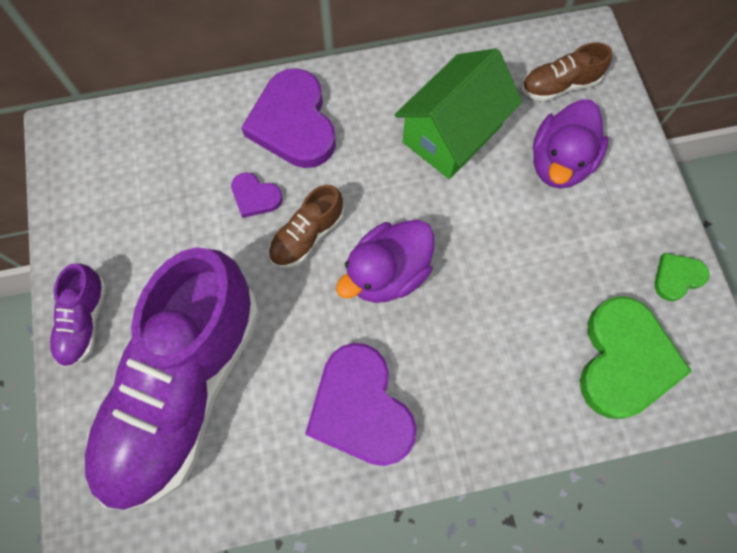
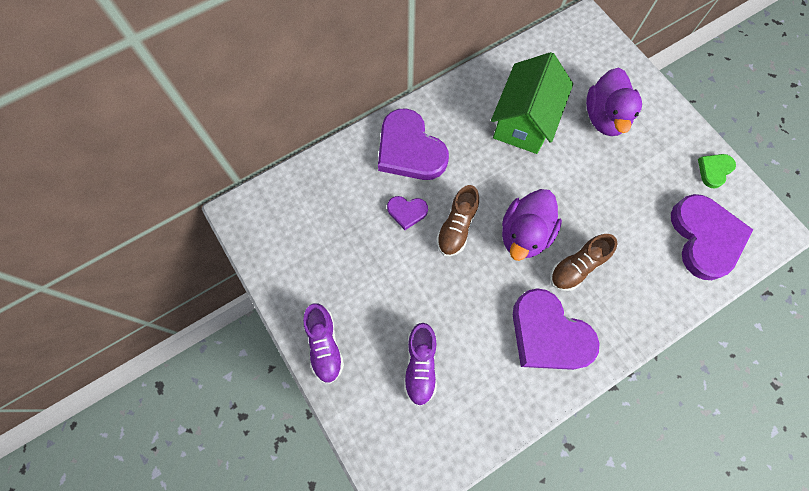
camera: 20 degrees left, 0 degrees up
purple shoe [85,247,260,510] -> purple shoe [404,323,437,406], size x0.42
brown shoe [521,43,612,102] -> brown shoe moved to [550,234,618,291]
green heart [580,296,692,419] -> purple heart [671,194,753,280]

